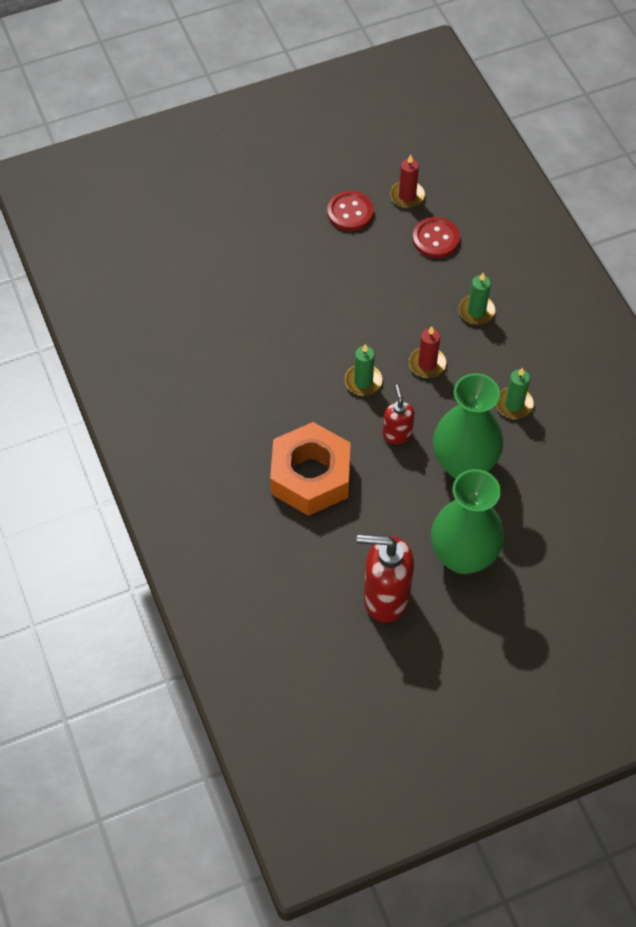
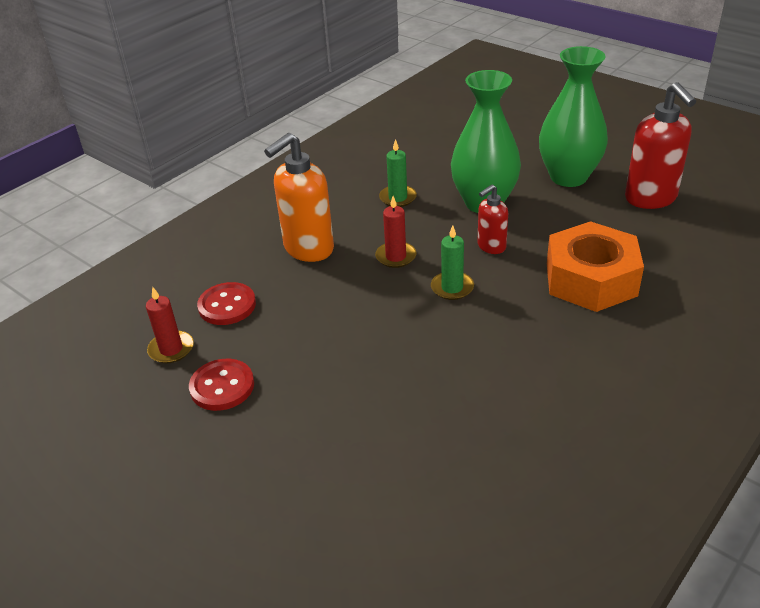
camera: 115 degrees left, 20 degrees down
green candle [459,273,495,325] -> orange soap dispenser [264,133,334,262]

